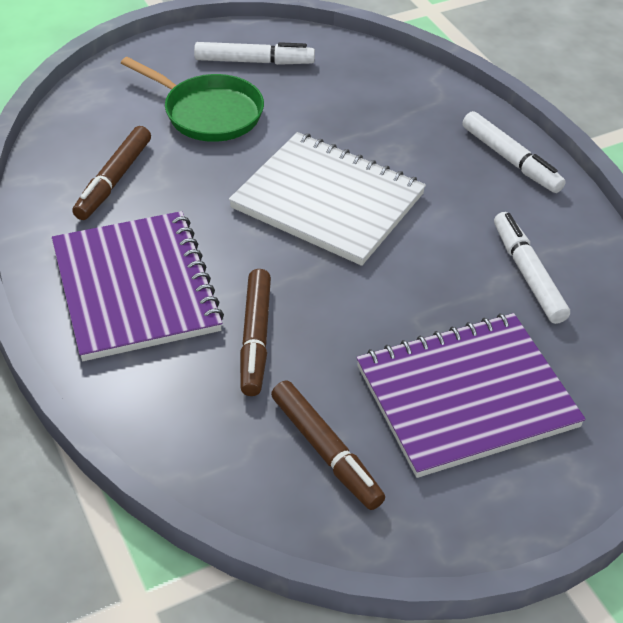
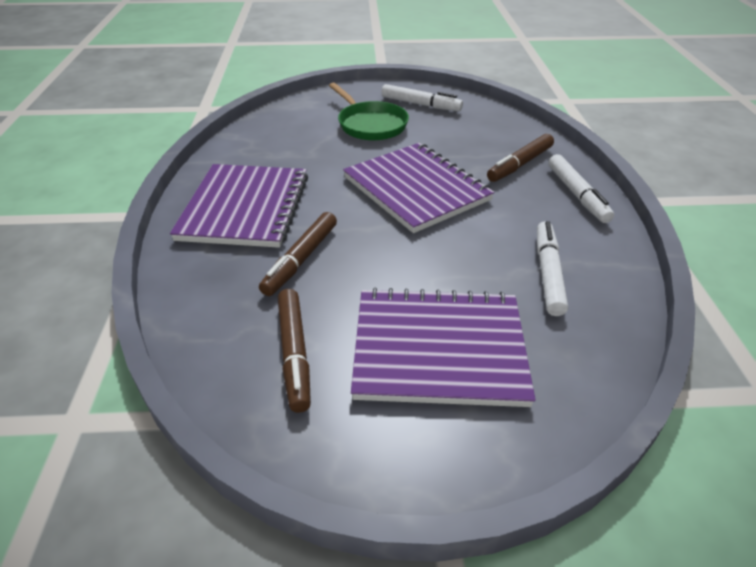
camera: 25 degrees right, 5 degrees down
brown marker [72,126,151,220] -> brown marker moved to [487,134,554,182]
white notebook [229,132,426,266] -> purple notebook [343,143,495,233]

